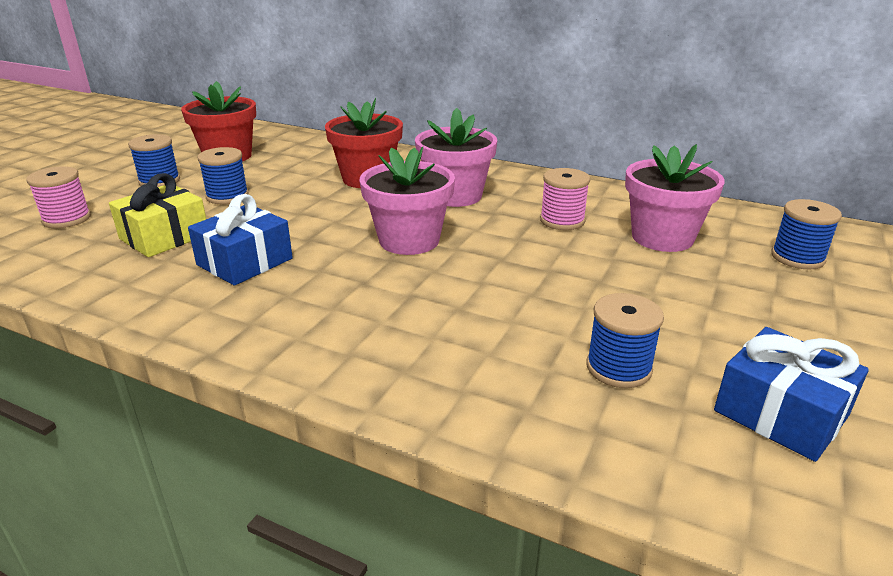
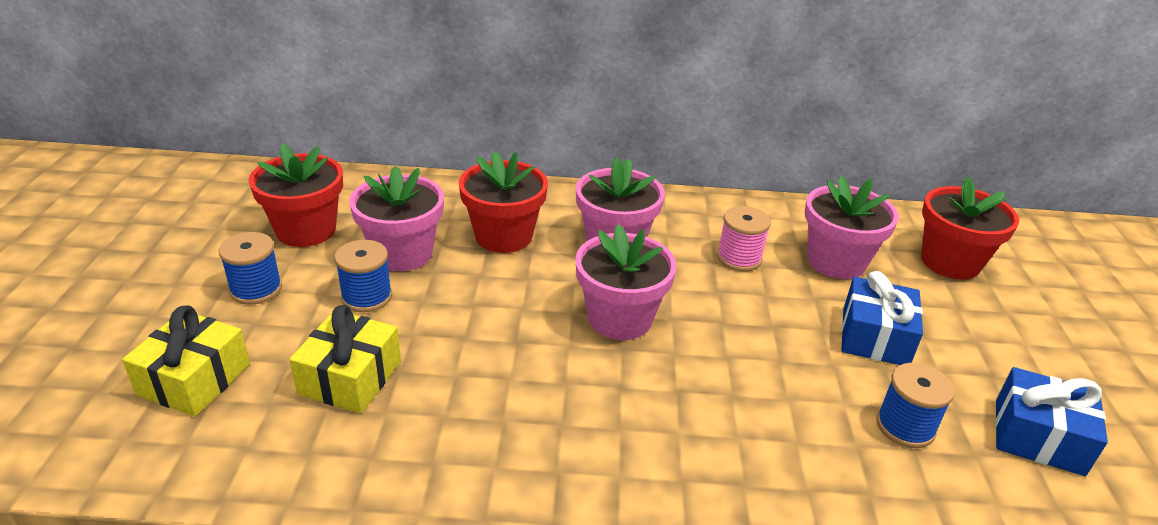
camera: 25 degrees left, 5 degrees up
pink spool [26,166,91,228] -> yellow gift [122,305,250,416]
blue gift [188,194,293,286] -> blue gift moved to [842,271,923,365]
blue spool [771,199,842,269] -> red flower pot [921,177,1019,280]
none -> pink flower pot [349,166,444,271]

